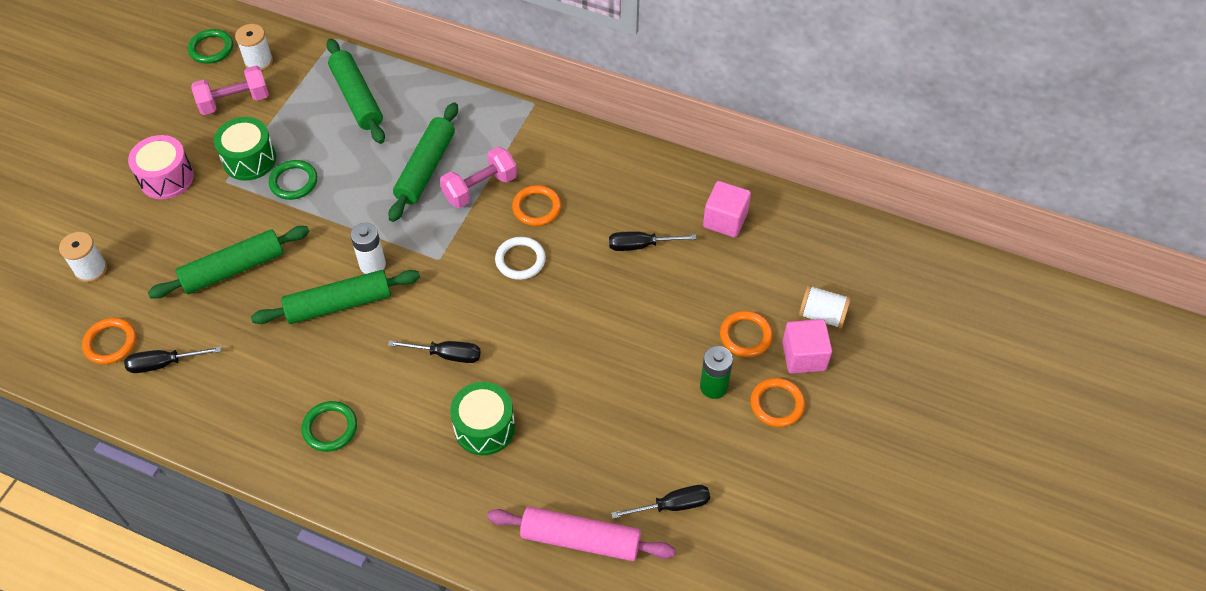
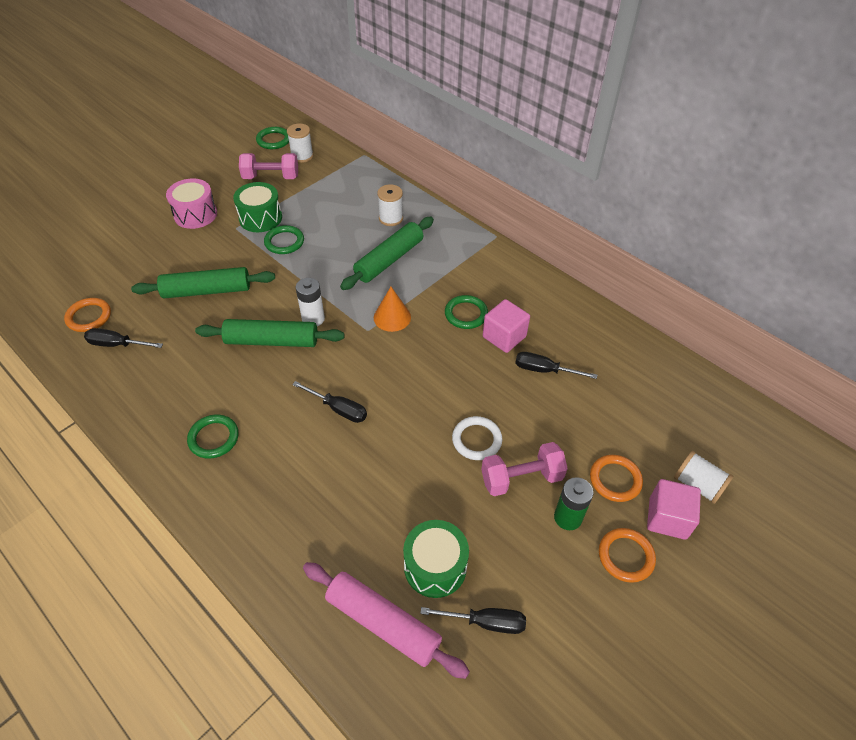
camera: 20 degrees right, 5 degrees down
white spool [59,232,107,283] -> white spool moved to [377,184,403,226]
green rolling pin [326,39,385,144] -> none
pink dumbbell [440,147,517,208] -> pink dumbbell moved to [481,442,568,496]
green drum [450,382,515,455] -> green drum moved to [403,520,469,598]
white ring [495,237,546,280] -> white ring moved to [452,416,502,460]
orange ring [512,185,561,226] -> green ring [445,295,488,329]
pink cube [703,181,751,238] -> pink cube moved to [483,299,530,353]
none -> orange cone [374,287,411,332]

